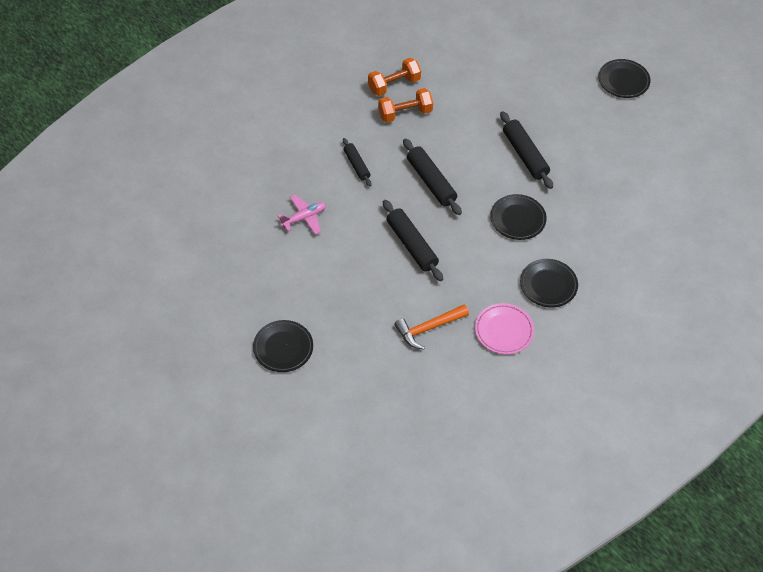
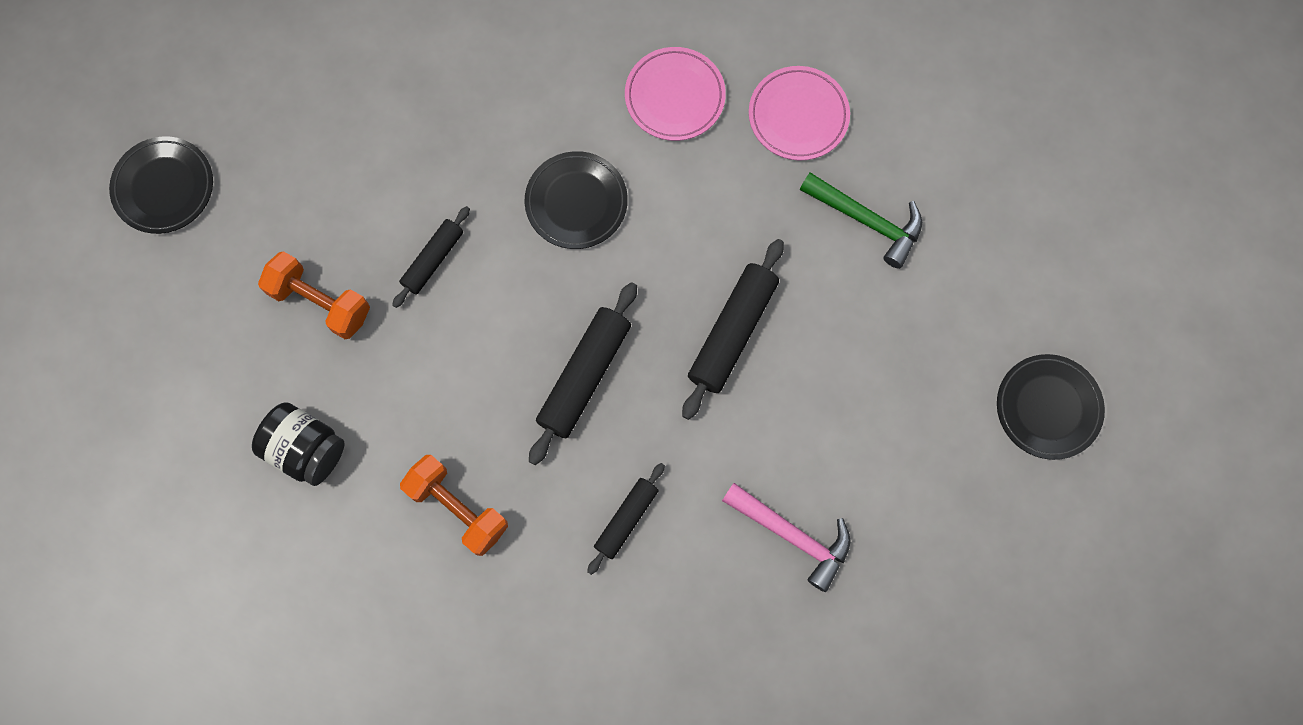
camera: 120 degrees left, 20 degrees up
pink plane [278,195,326,235] -> pink hammer [722,483,851,592]
orange dumbbell [368,58,421,96] -> orange dumbbell moved to [258,251,370,339]
orange hammer [394,305,469,349] -> green hammer [800,172,922,269]
black rolling pin [500,111,553,189] -> black rolling pin [392,206,470,308], size x0.61
black plate [520,259,578,308] -> pink plate [625,47,726,141]
none -> black jar [252,402,345,486]

